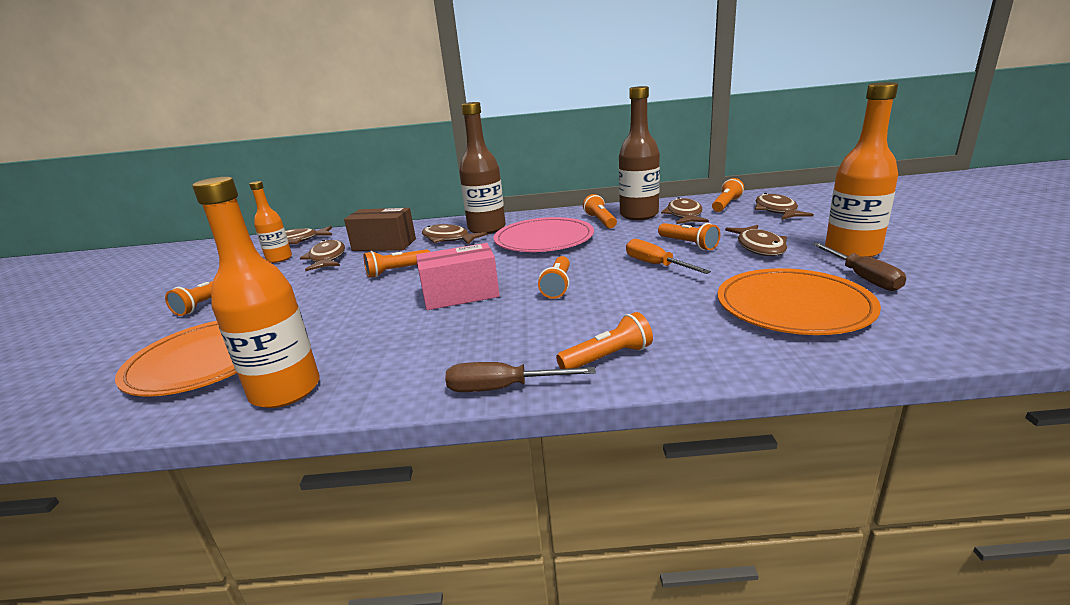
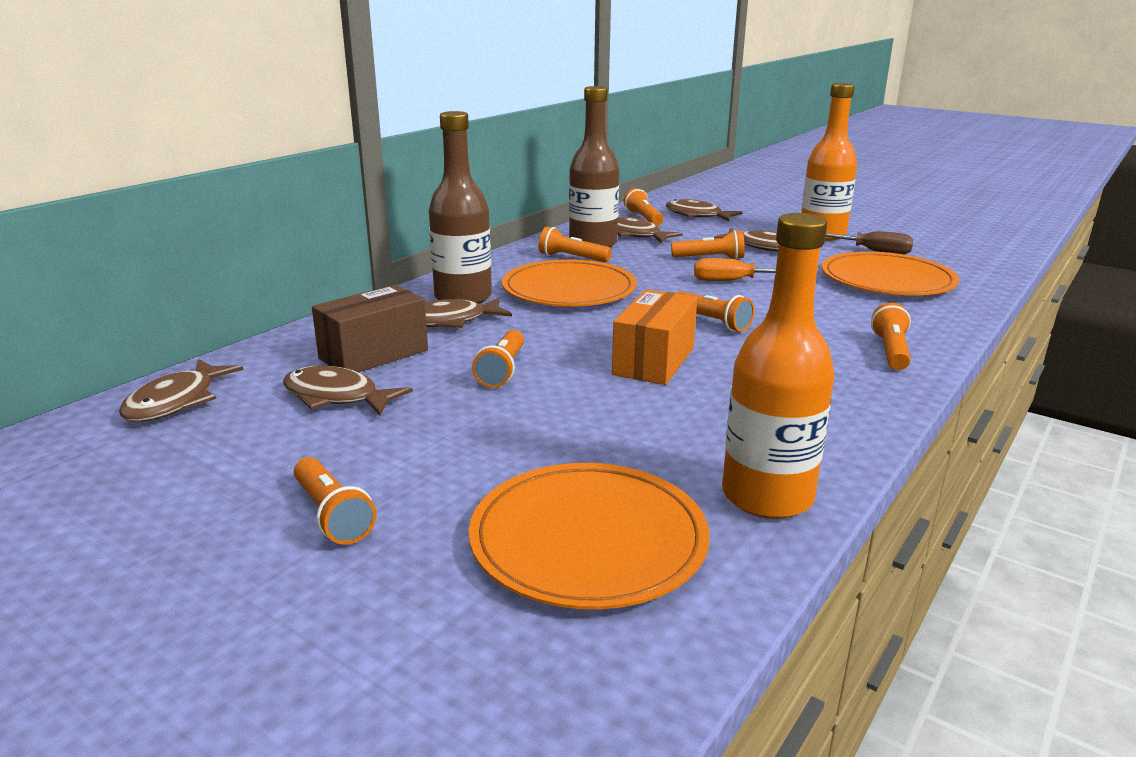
camera: 55 degrees left, 0 degrees up
orange bottle [249,181,292,263] -> none
pink box [416,243,500,310] -> orange box [612,289,697,385]
brown screwdriver [445,362,596,392] -> none
pink plate [494,217,594,252] -> orange plate [502,259,637,307]

